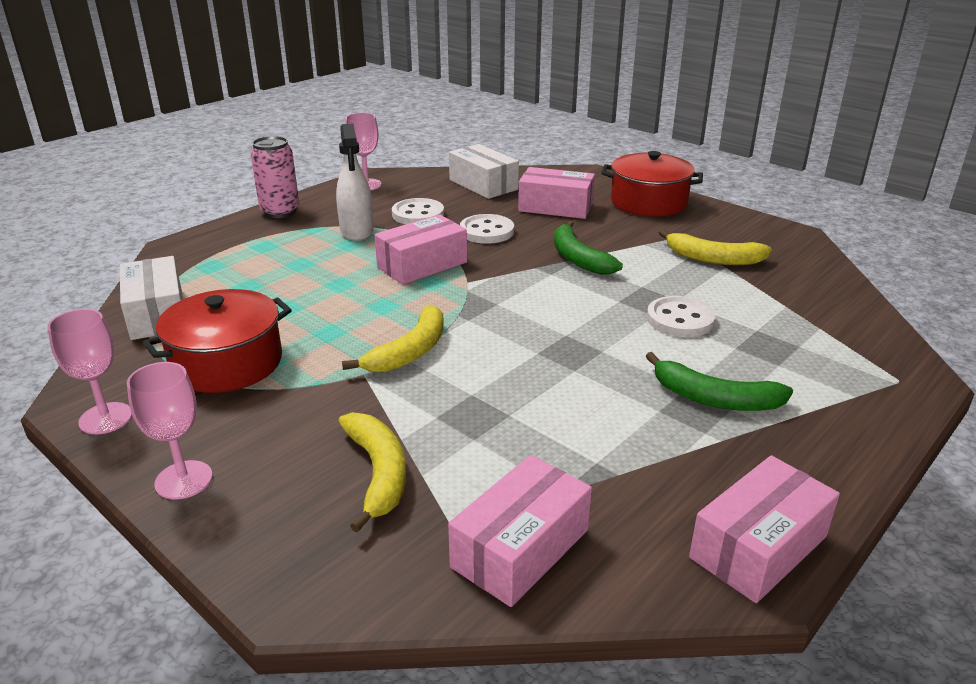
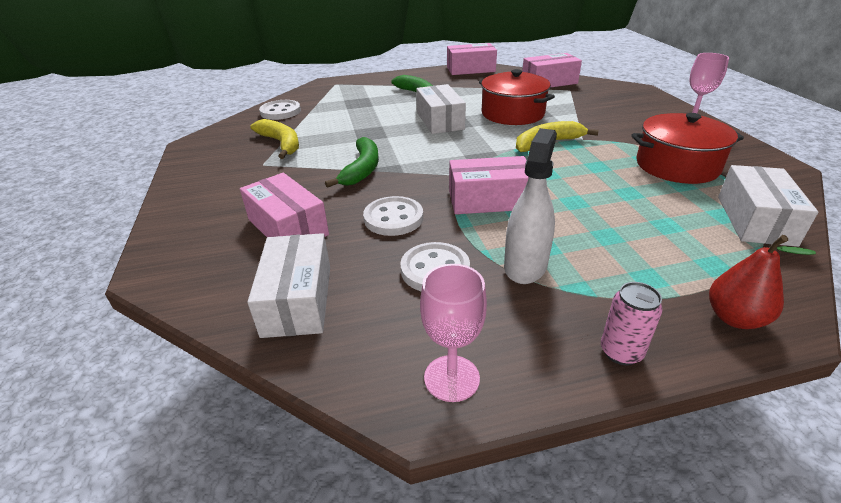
camera: 145 degrees left, 5 degrees up
pink goblet [47,309,132,434] -> none
pink can [251,136,299,218] -> pink can [601,282,662,365], size x0.66
yellow banana [338,412,406,533] -> none
red pot [601,151,703,217] -> red pot moved to [479,69,555,125]
white button [647,296,715,337] -> white button moved to [259,100,301,120]
none -> white box [416,84,466,134]
none -> red pear [709,235,816,329]

